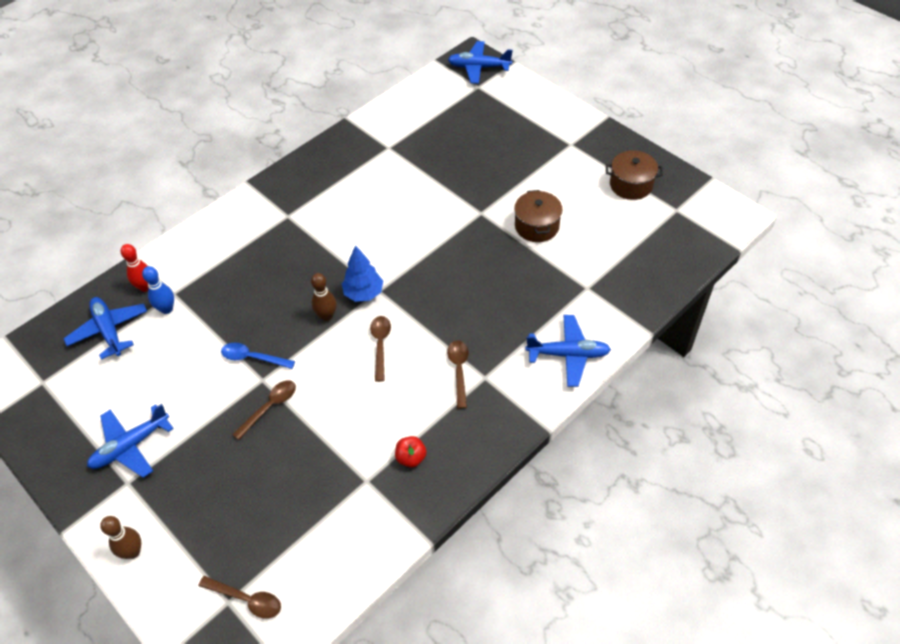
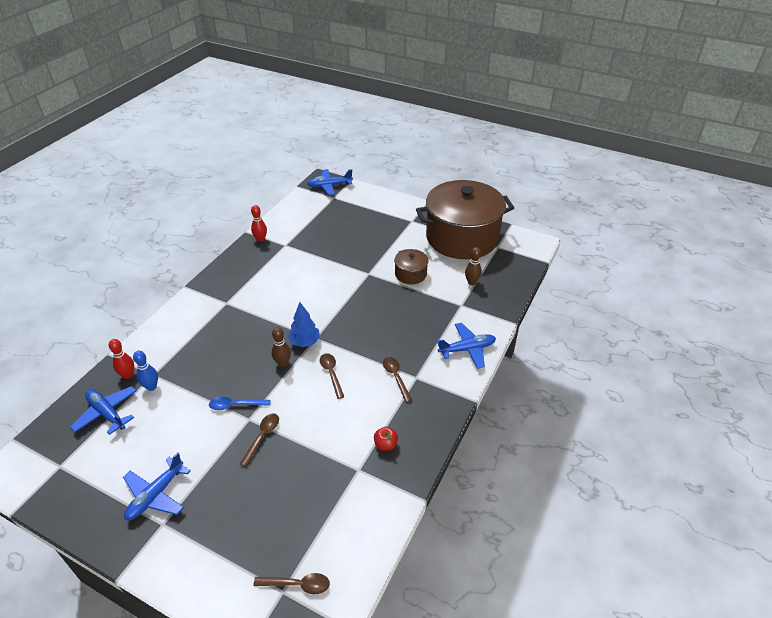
camera: 20 degrees left, 10 degrees down
brown bowling pin [100,516,141,559] -> brown bowling pin moved to [465,247,482,285]
brown pot [606,150,663,200] -> brown pot [416,180,514,259], size x2.43
none -> red bowling pin [251,205,267,242]

